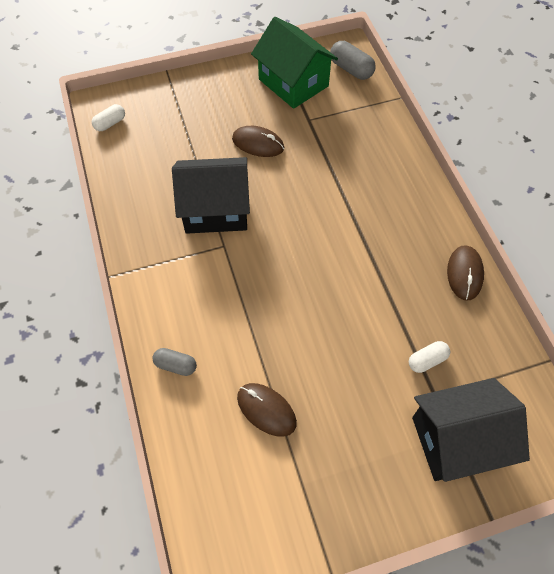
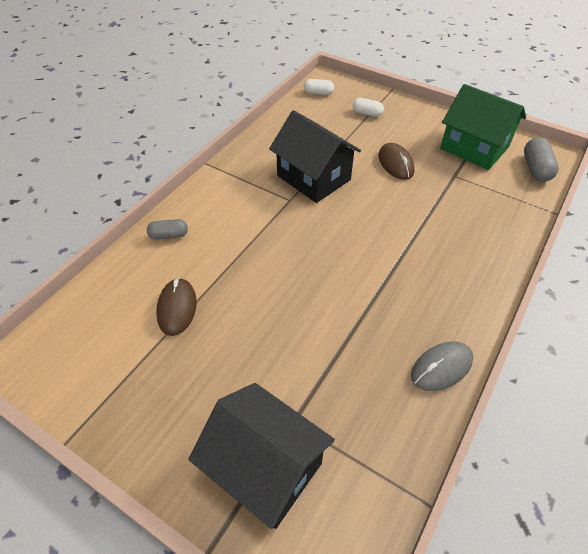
camera: 50 degrees right, 10 degrees down
grey capsule [153,348,197,376] -> grey capsule turned 75 degrees counterclockwise [147,219,188,240]
green house [251,17,338,109] -> green house turned 60 degrees counterclockwise [440,84,526,170]
white capsule [409,341,450,373] -> white capsule moved to [353,98,384,117]
brown mouse [447,245,484,301] -> grey mouse [411,341,473,391]

